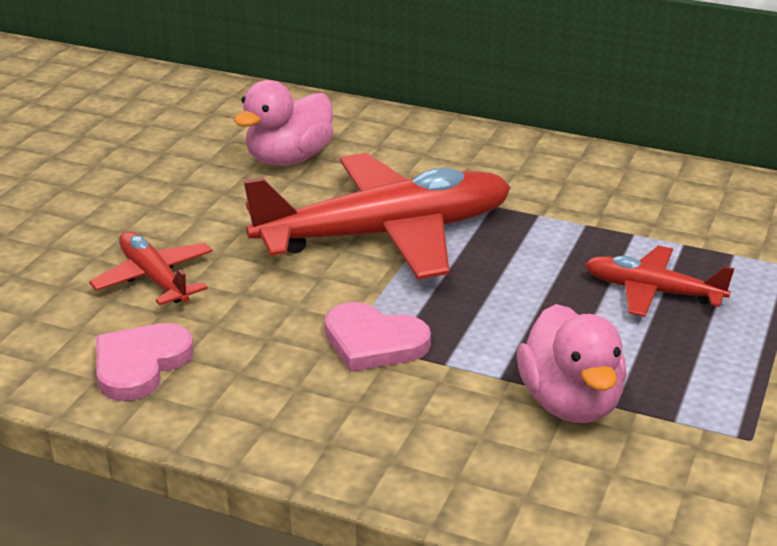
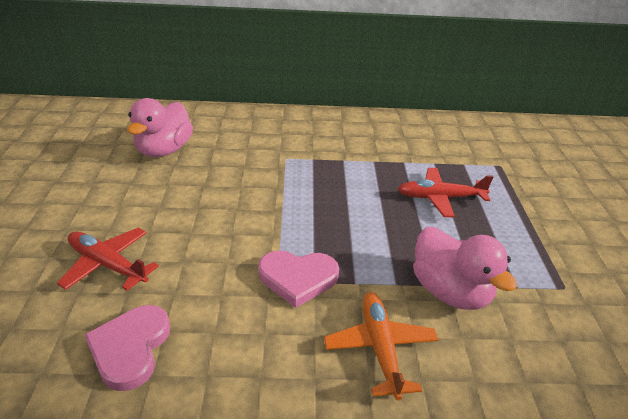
camera: 25 degrees left, 5 degrees up
red plane [243,153,511,280] -> none
none -> orange plane [324,292,439,400]

